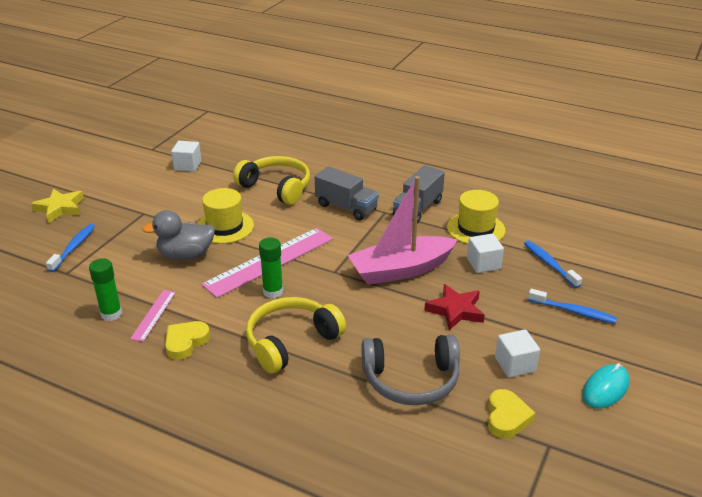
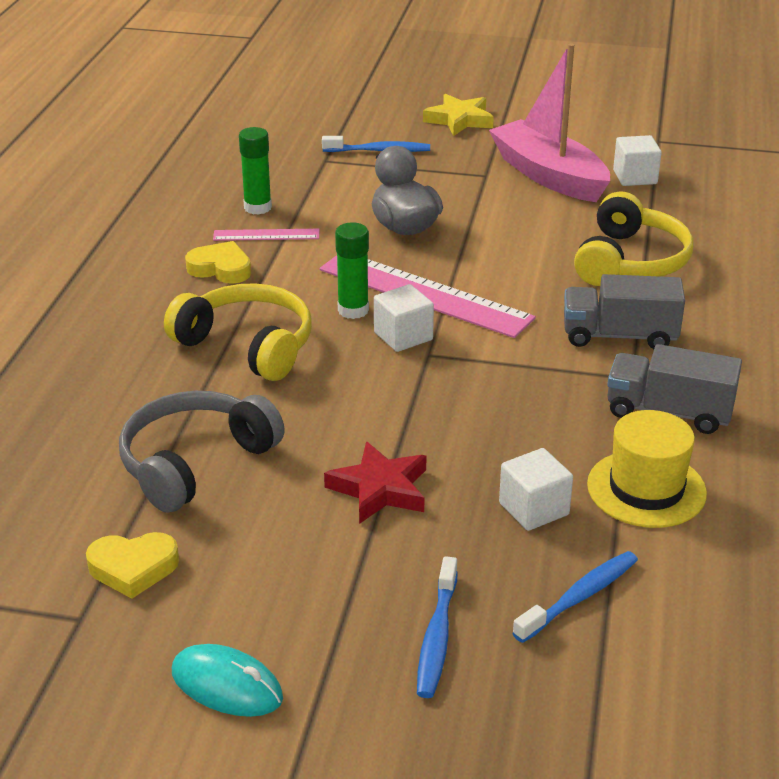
camera: 75 degrees right, 0 degrees up
yellow hat [197,188,254,244] -> none
grey truck [315,166,379,220] -> grey truck turned 75 degrees clockwise [564,274,685,349]
pink boat [348,176,458,285] -> pink boat moved to [489,44,610,202]
grey headphones [361,334,460,405] -> grey headphones turned 60 degrees clockwise [119,391,285,513]
white cube [495,329,540,378] -> white cube moved to [374,284,434,352]

